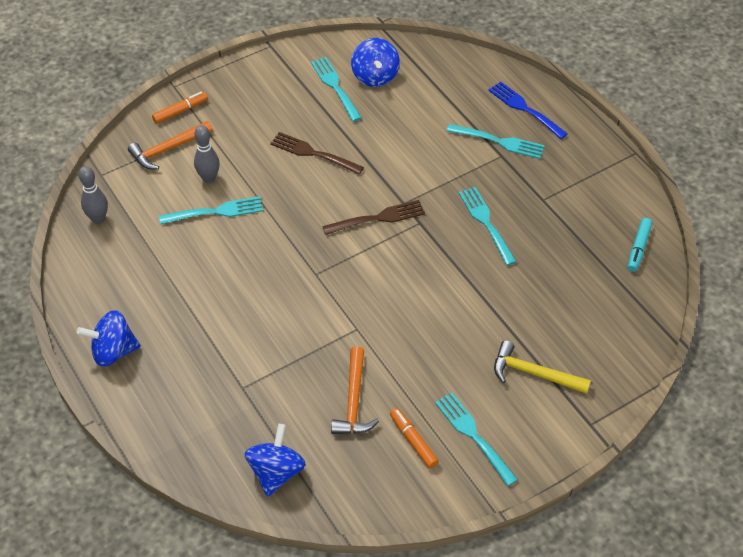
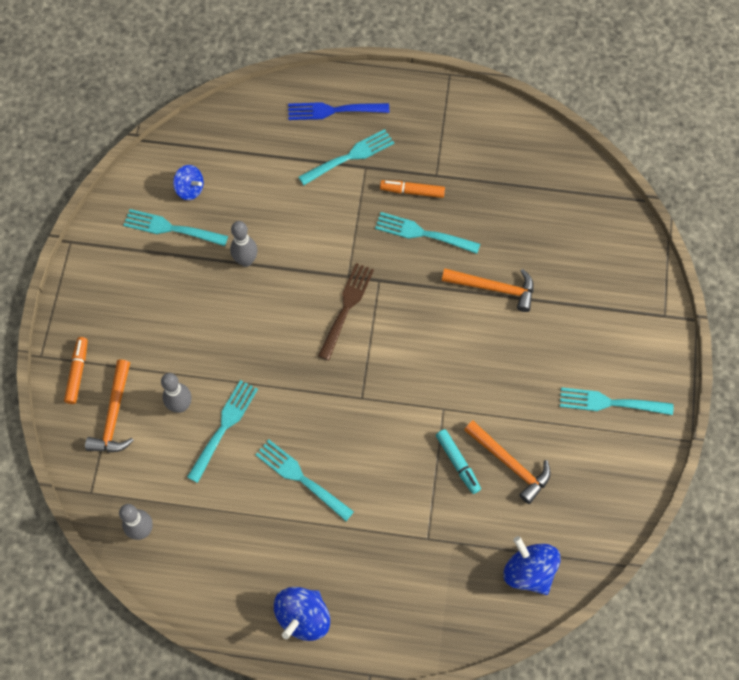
camera: 50 degrees left, 15 degrees up
brown fork [270,132,364,174] -> none
blue spinning top [351,38,400,87] -> blue spinning top [173,165,204,200], size x0.66
orange marker [390,408,439,468] -> orange marker moved to [380,180,445,198]
yellow hammer [494,340,591,394] -> none
turquoise marker [628,218,652,272] -> turquoise marker moved to [436,429,481,494]
none -> grey bowling pin [230,221,257,267]
none -> turquoise fork [255,439,354,521]
none -> orange hammer [442,268,534,312]

